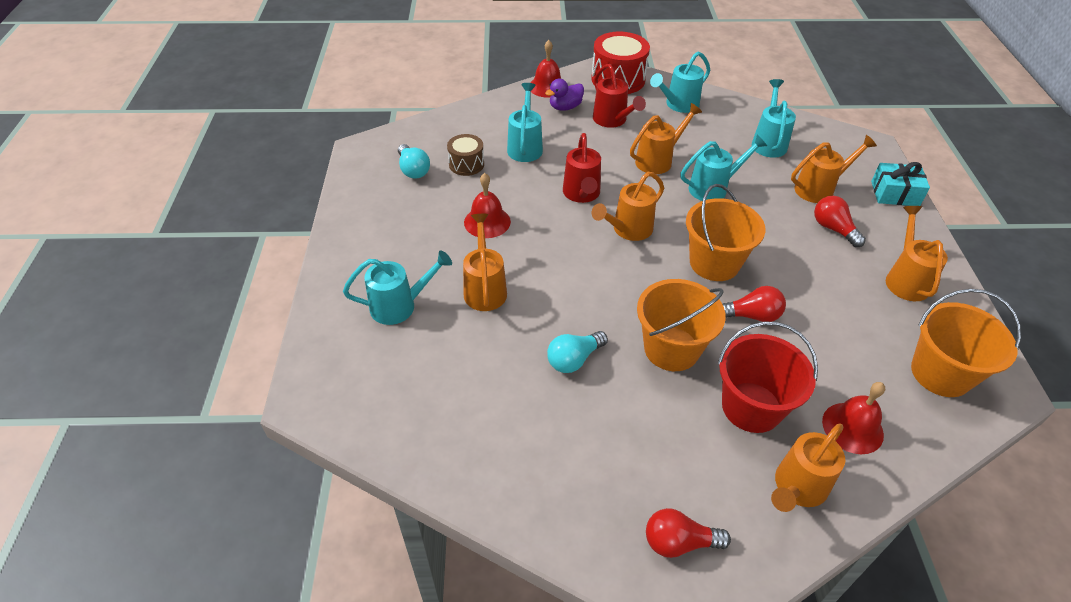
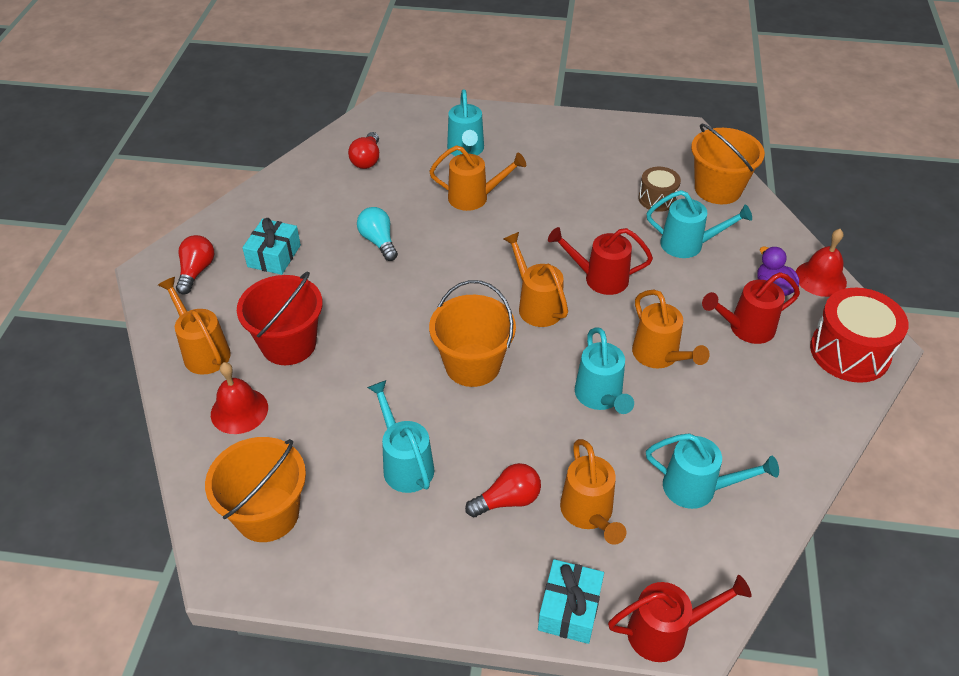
camera: 100 degrees right, 0 degrees up
turquoise light bulb [398,144,430,179] -> none
red bell [464,173,511,238] -> none
orange bucket [637,279,726,371] -> orange bucket moved to [691,124,765,204]
turquoise watering can [650,51,710,113] -> turquoise watering can moved to [367,380,434,493]
red light bulb [722,286,786,322] -> red light bulb moved to [348,132,379,169]
orange watering can [886,206,948,301] -> none
none -> turquoise gift [242,218,301,275]
none -> red watering can [608,575,752,662]

